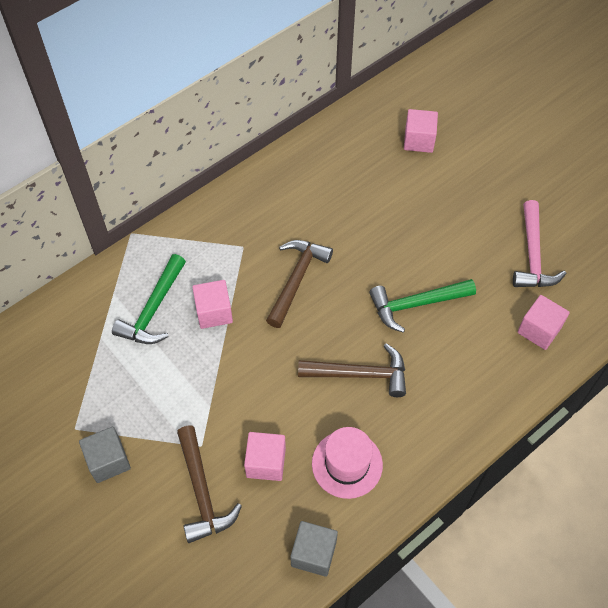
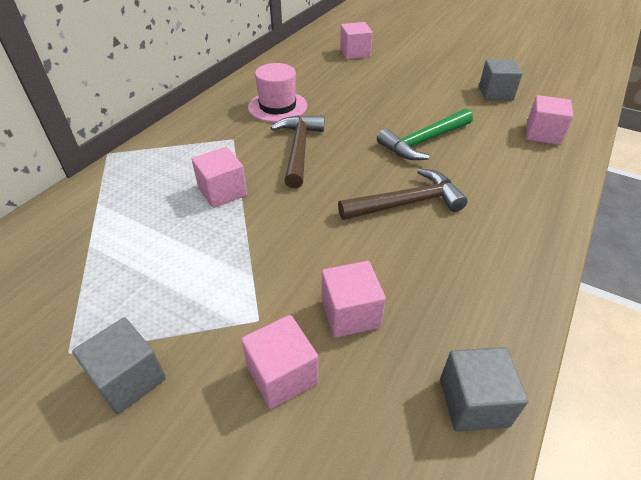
camera: 20 degrees left, 15 degrees down
green hammer [112,254,186,344] -> none
brown hammer [177,426,242,543] -> pink cube [241,315,318,409]
pink hat [312,427,383,499] -> pink hat moved to [248,63,307,122]
pink hammer [513,200,566,287] -> grey cube [479,59,522,101]

